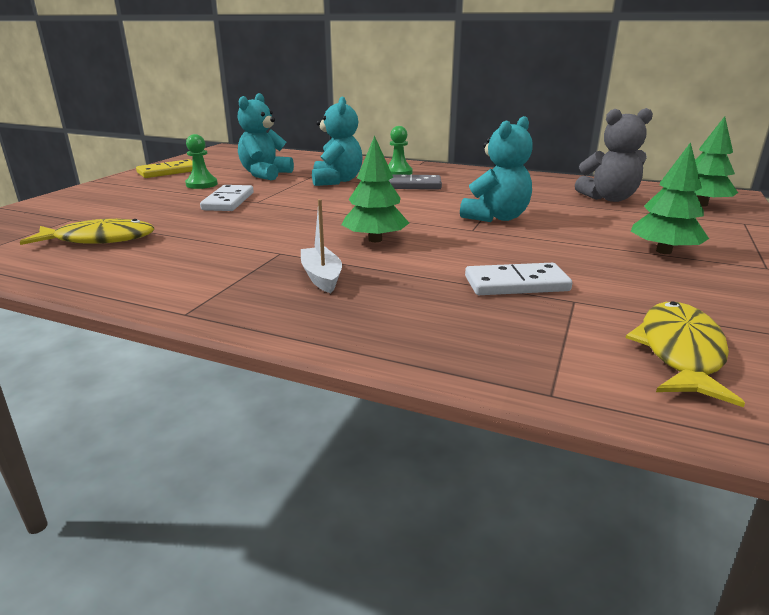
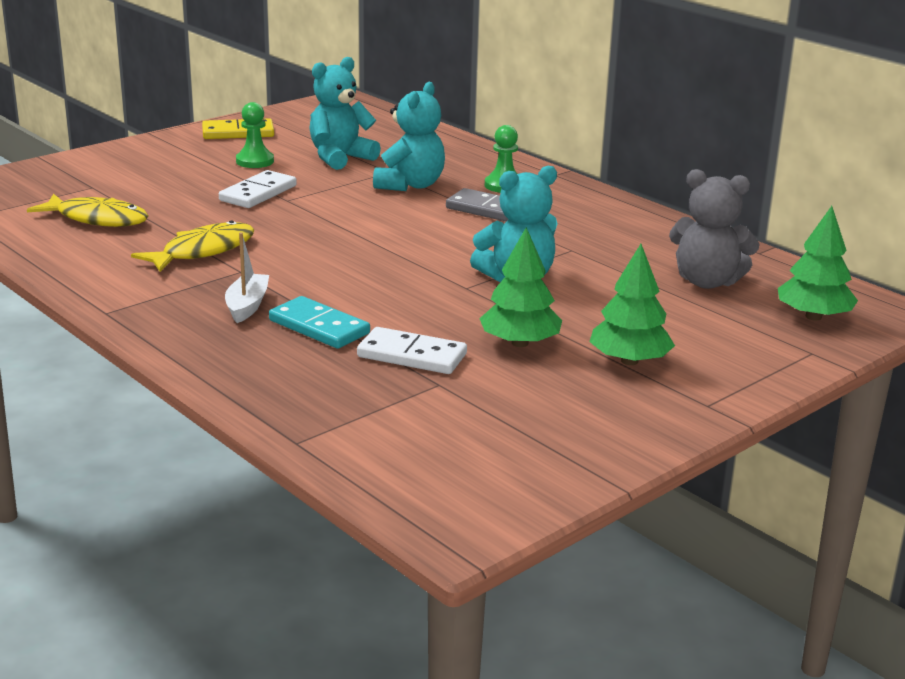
camera: 25 degrees right, 0 degrees up
green tree [342,135,409,242] -> green tree moved to [479,227,562,347]
yellow fish [625,302,745,407] -> yellow fish moved to [131,220,254,272]
none -> turquoise domino [269,296,370,349]

